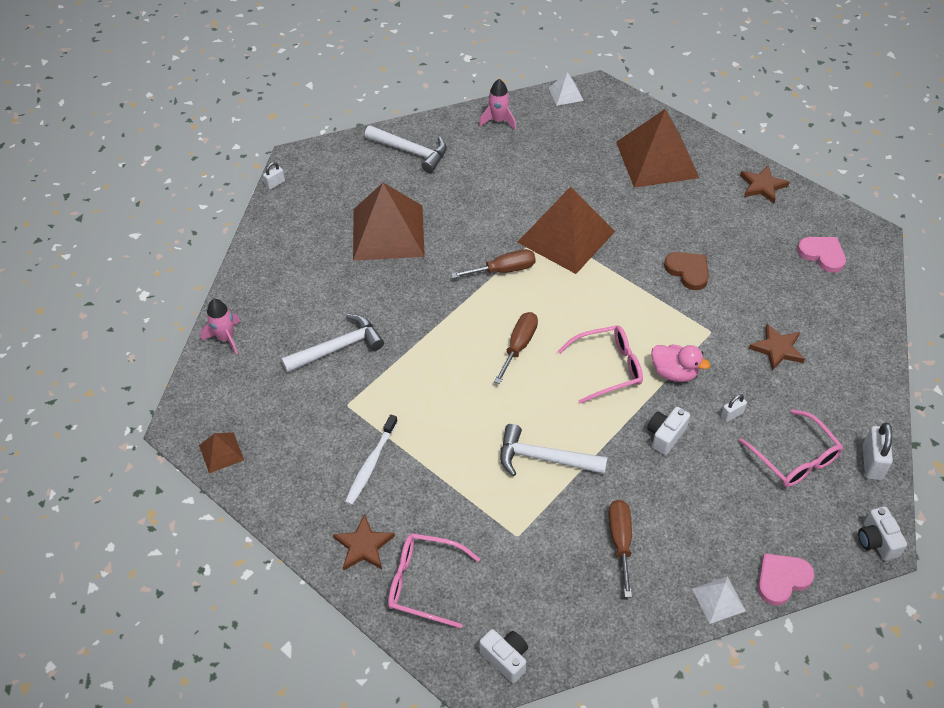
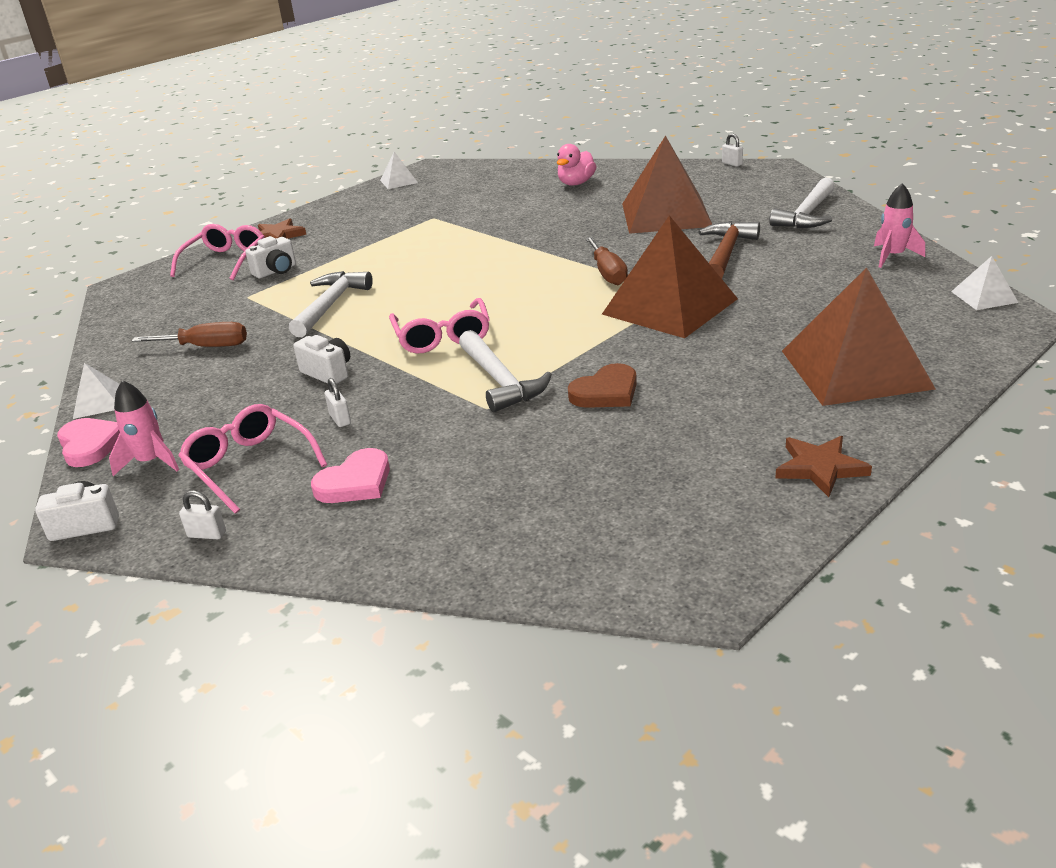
camera: 95 degrees right, 20 degrees down
brown pyramid [199,432,244,473] -> white pyramid [380,152,418,189]
pink rocket [200,299,241,355] -> pink rocket moved to [109,380,179,476]
white hammer [281,314,384,373] -> white hammer moved to [459,330,552,412]
white toothbrush [345,415,398,505] -> none
white camera [480,629,528,683] -> white camera moved to [246,236,296,278]
brown screwdriver [494,312,538,384] -> none
pink duck [651,345,710,382] -> pink duck moved to [557,144,597,186]
pink glasses [739,409,843,487] -> pink glasses turned 75 degrees clockwise [178,404,327,514]
brown star [749,324,805,371] -> none
pink heart [797,237,846,273] -> pink heart moved to [311,448,390,503]
white padlock [863,423,893,480] -> white padlock [179,490,226,539], size x0.57
none -> brown hammer [699,221,760,279]

